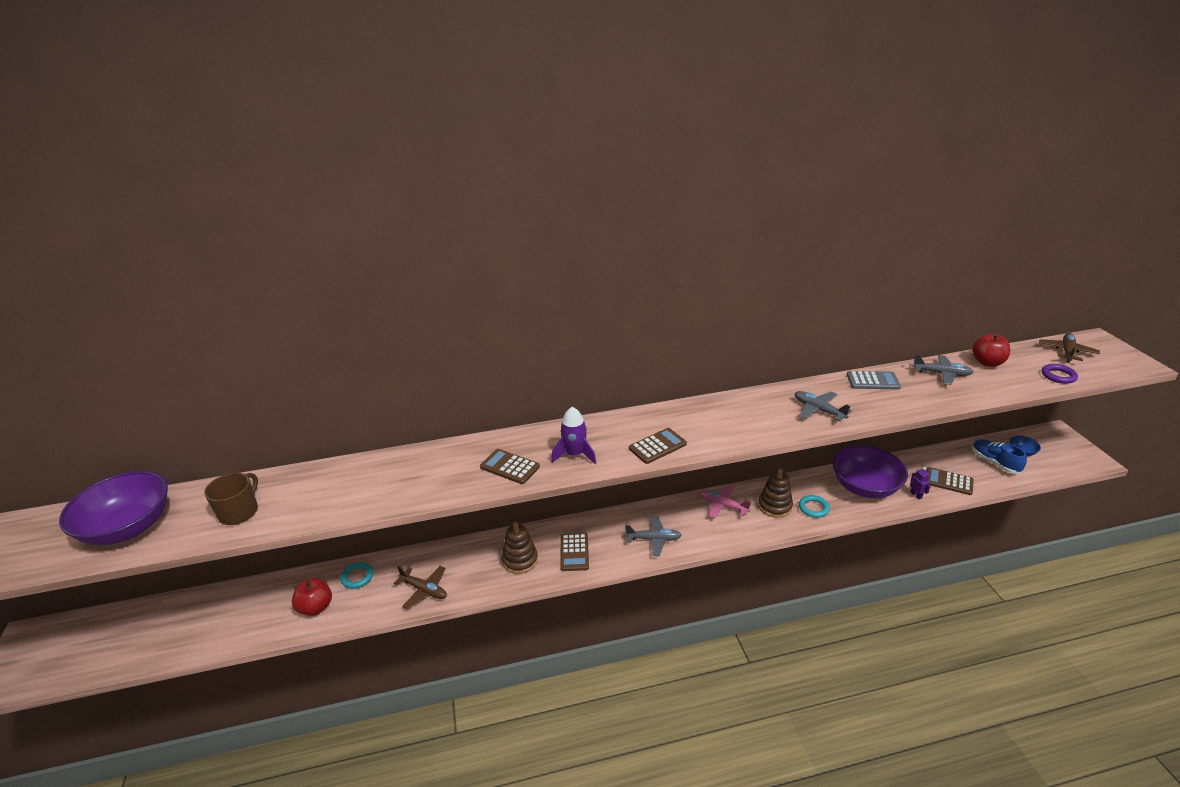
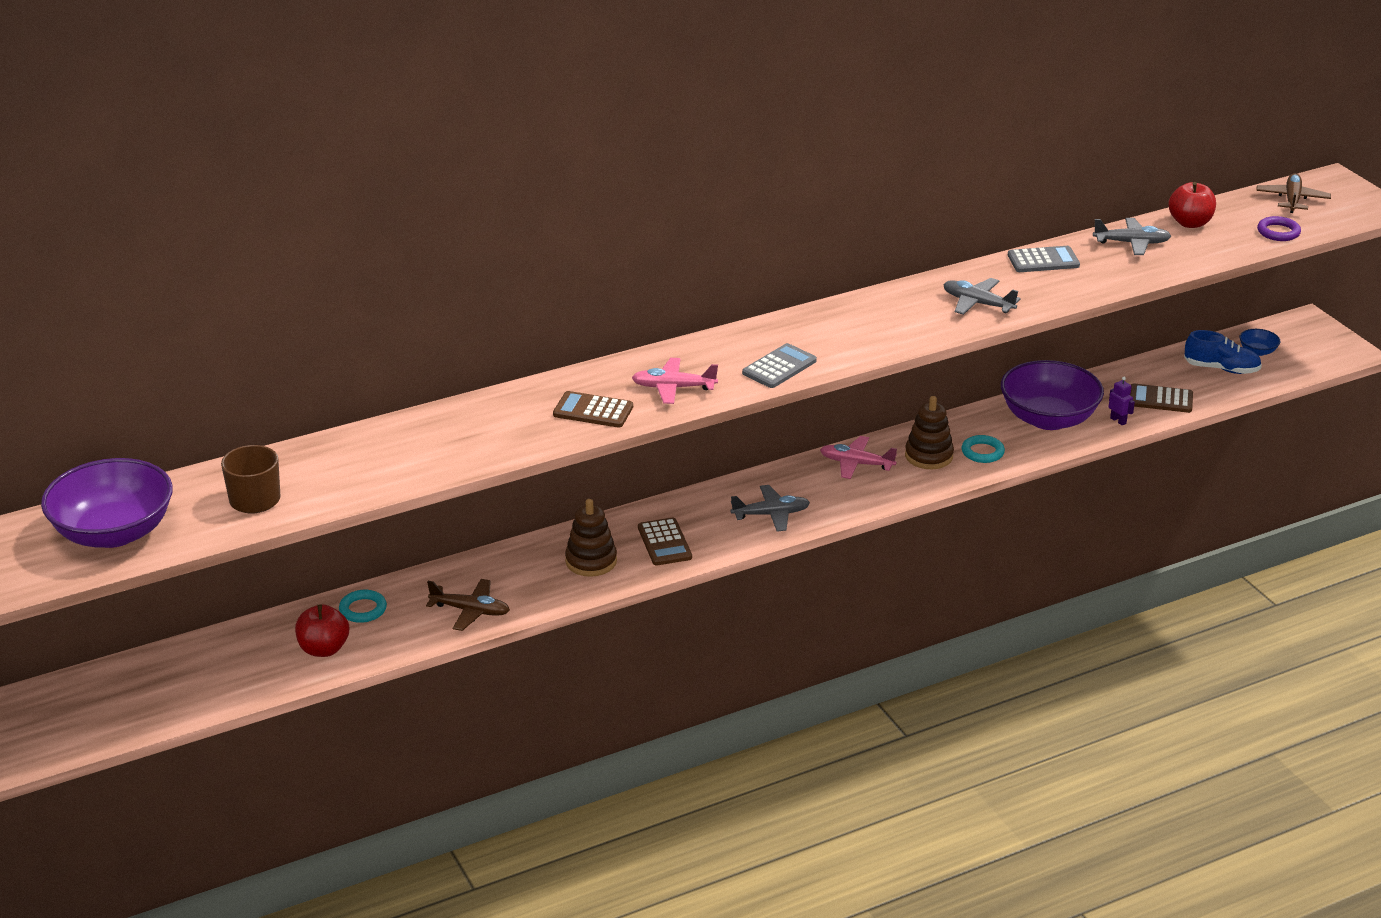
camera: 15 degrees left, 0 degrees up
purple rocket [551,407,596,464] -> pink plane [632,358,718,404]
brown calculator [629,428,687,464] -> grey calculator [742,343,817,388]
blue shoe [972,439,1027,474] -> blue shoe turned 150 degrees clockwise [1184,330,1262,374]

